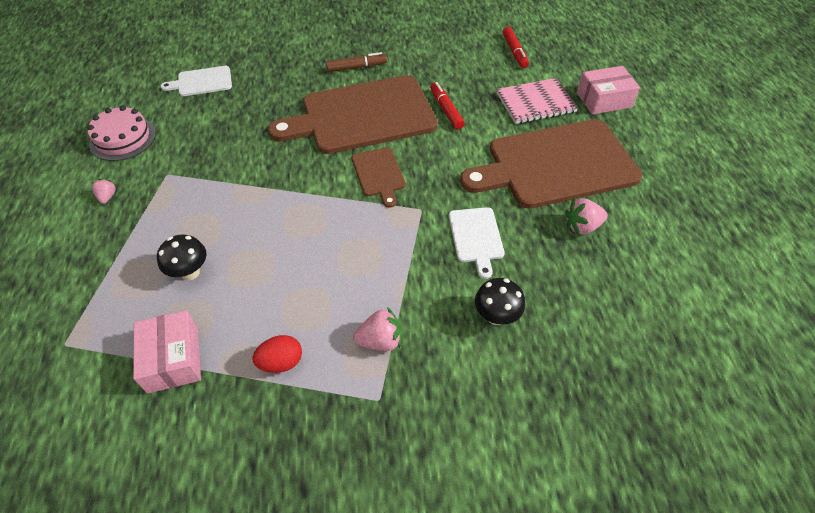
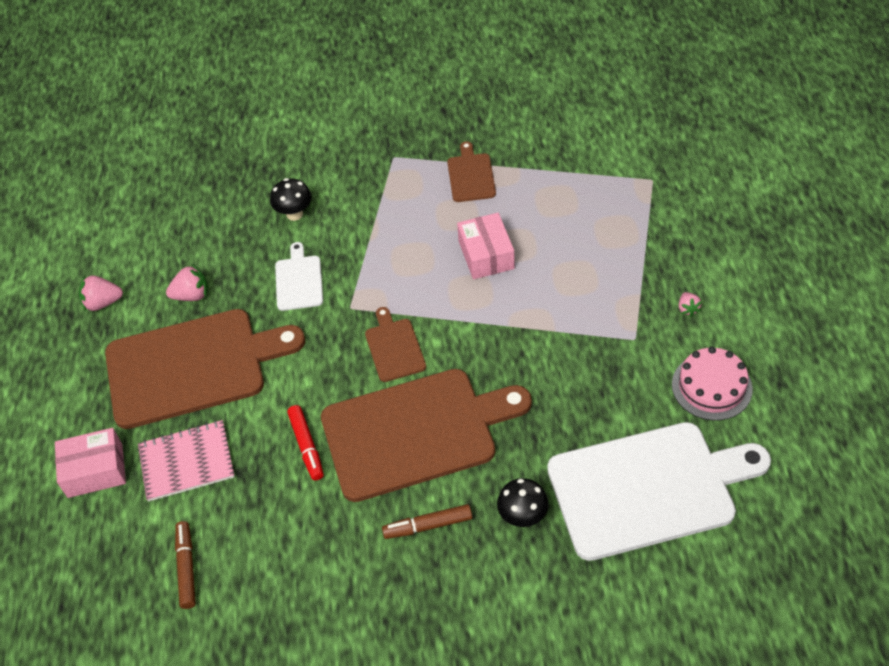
camera: 175 degrees left, 0 degrees up
pink box [133,310,201,394] -> pink box moved to [457,213,515,279]
black mushroom [157,235,207,281] -> black mushroom moved to [497,478,549,527]
white cutting board [161,66,232,96] -> white cutting board [547,422,771,561], size x2.23
red egg [253,335,302,373] -> brown cutting board [447,141,496,202]
pink strawberry [353,307,402,351] -> pink strawberry moved to [79,275,123,311]
red marker [502,27,529,68] -> brown marker [175,521,196,609]

